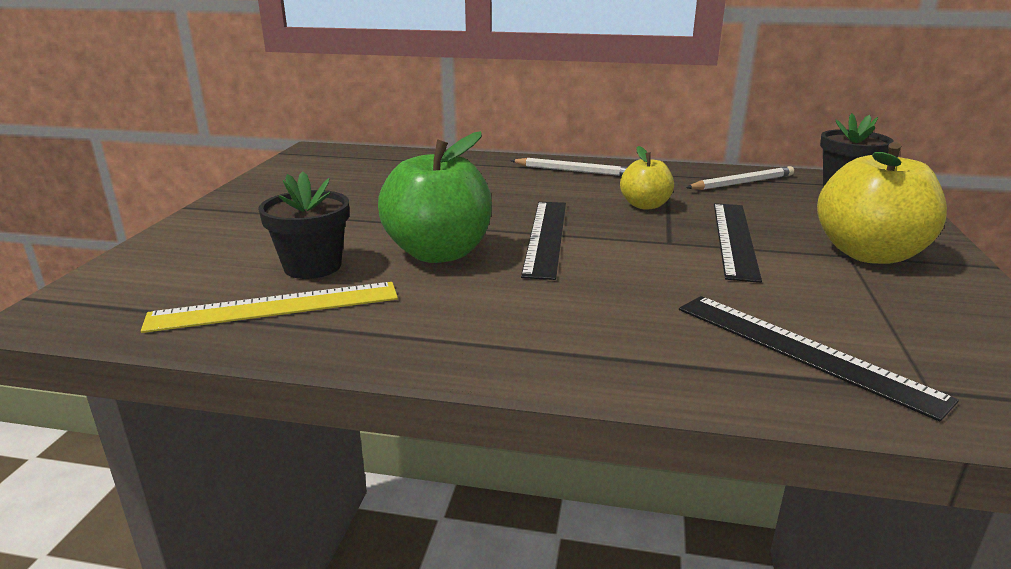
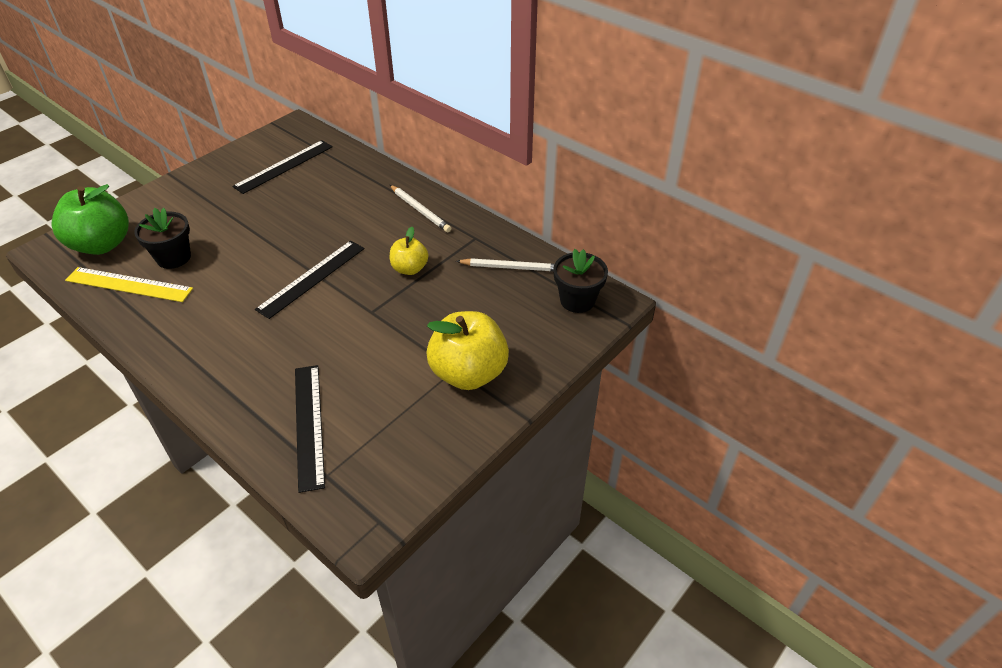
camera: 30 degrees right, 20 degrees up
green apple [378,131,492,263] -> green apple moved to [52,184,129,255]
black ruler [714,203,762,283] -> black ruler moved to [232,140,333,194]

